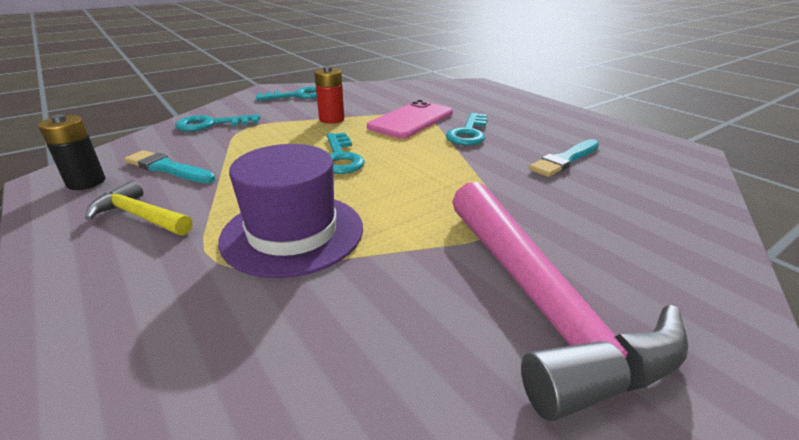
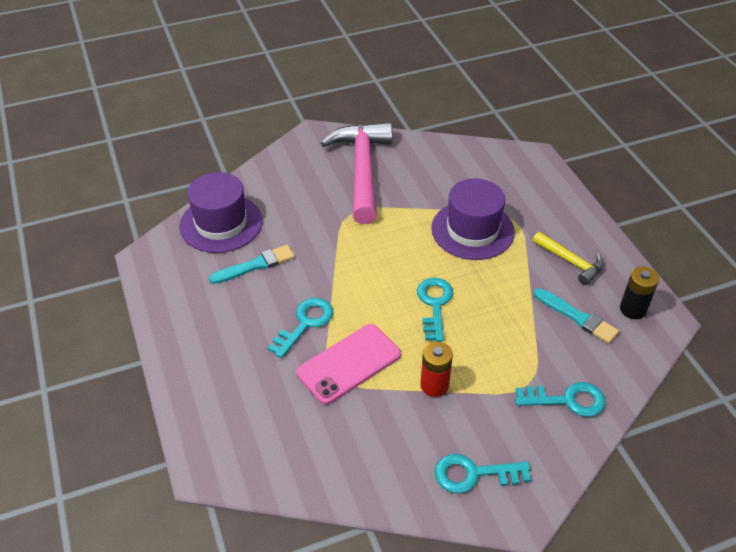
camera: 165 degrees left, 15 degrees up
none -> purple hat [179,172,262,253]

